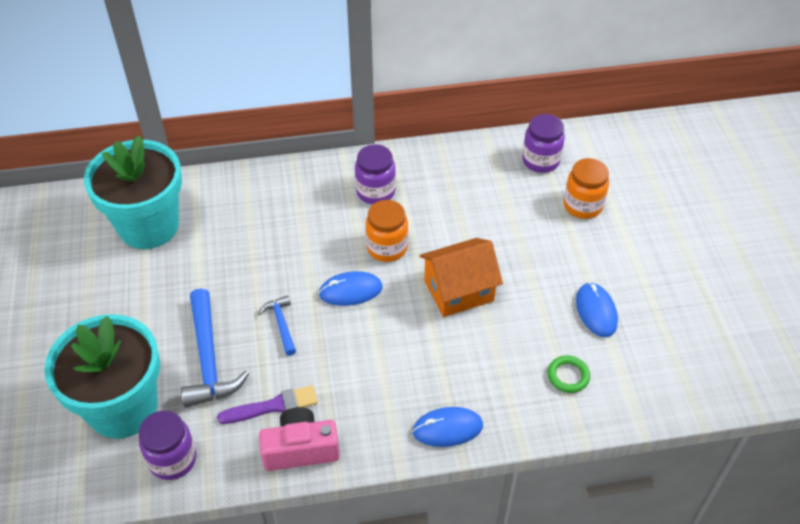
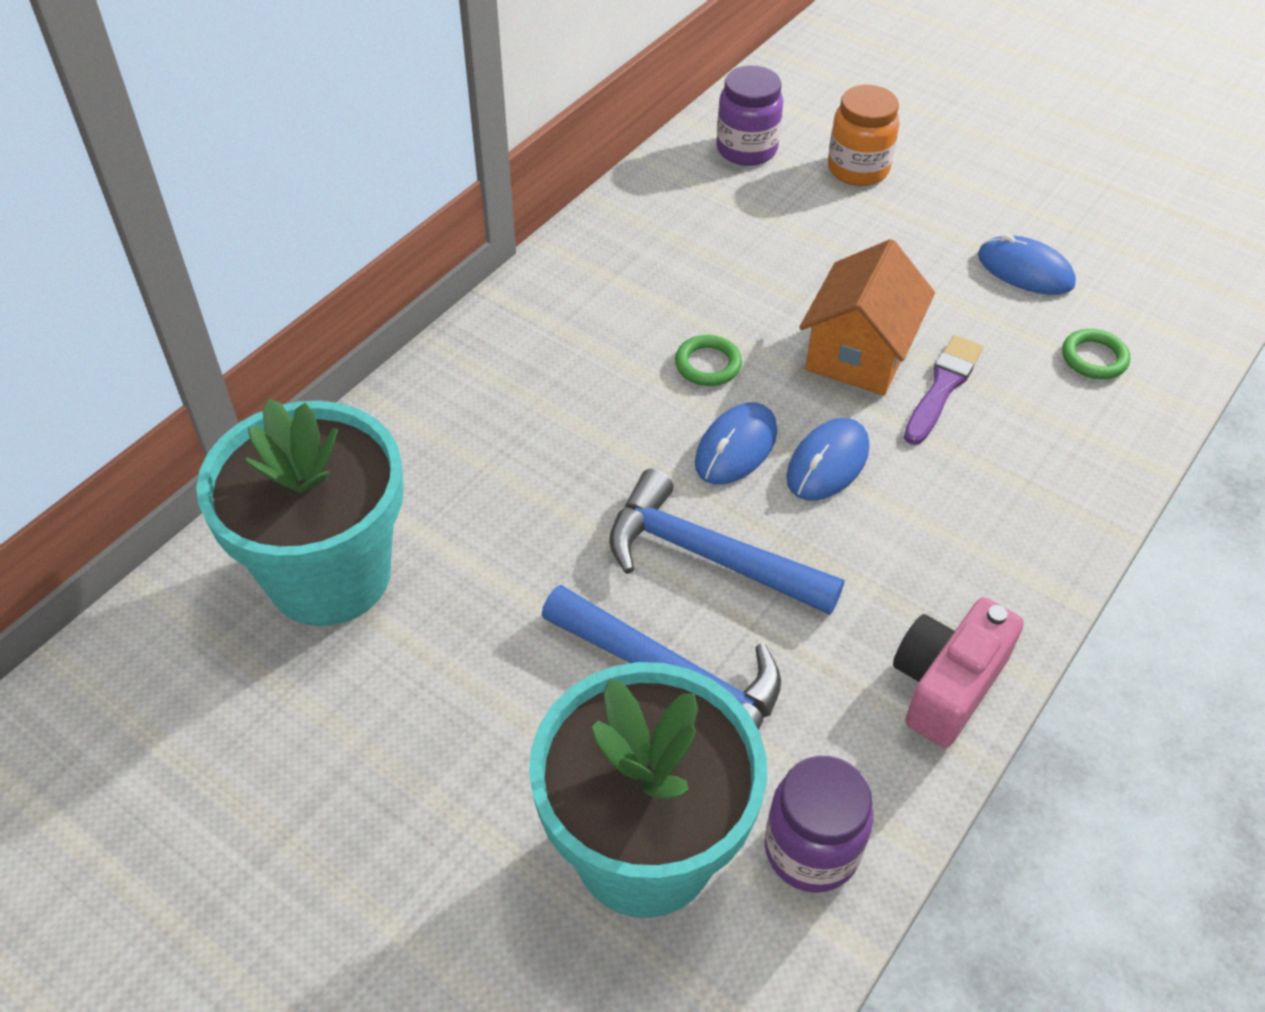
camera: 45 degrees left, 0 degrees up
purple brush [217,385,318,424] -> purple brush moved to [904,335,983,445]
blue hammer [258,295,296,356] -> blue hammer [609,469,844,615], size x1.88
purple jar [355,144,396,204] -> none
orange jar [365,200,408,262] -> green ring [675,335,742,386]
blue mouse [412,407,483,447] -> blue mouse moved to [786,418,869,501]

